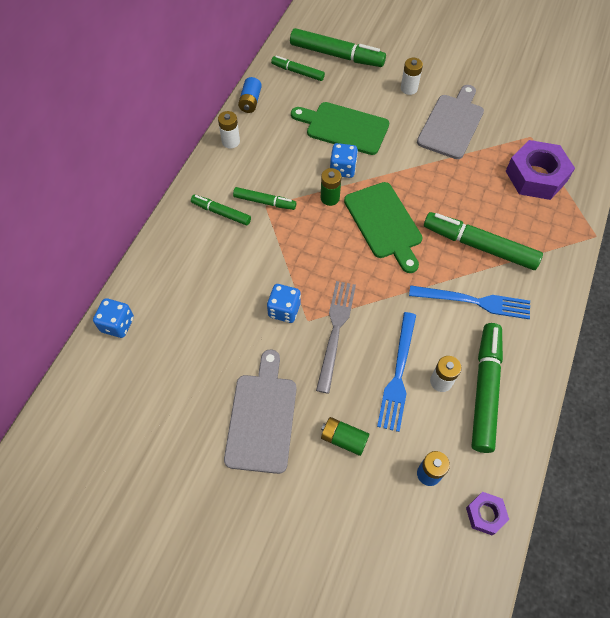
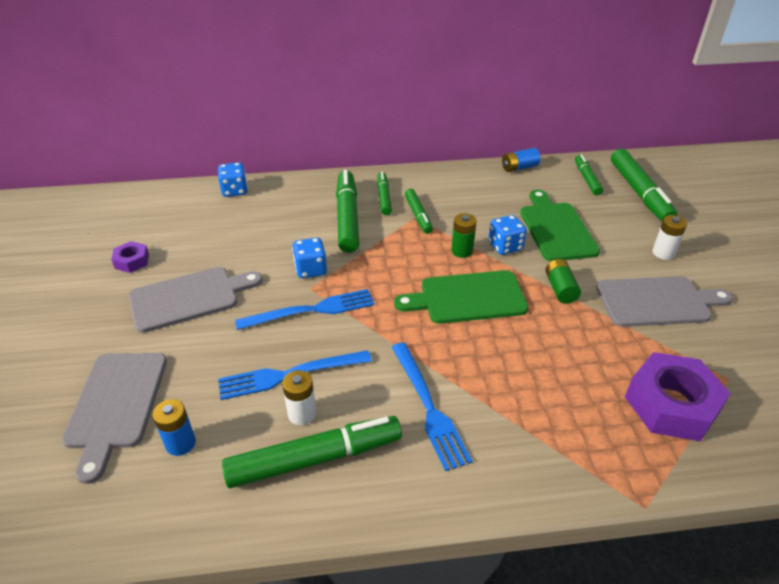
camera: 60 degrees right, 20 degrees down
white battery [218,111,240,149] -> none
grey fork [316,281,356,393] -> blue fork [235,289,375,330]
green battery [321,417,369,456] -> green battery moved to [545,259,581,304]
green cutting board [344,182,422,273] -> green cutting board turned 45 degrees clockwise [394,270,528,324]
green marker [424,212,543,270] -> green marker moved to [336,170,359,253]
purple nut [466,492,509,535] -> purple nut moved to [111,241,149,273]
none -> grey cutting board [62,353,167,484]

